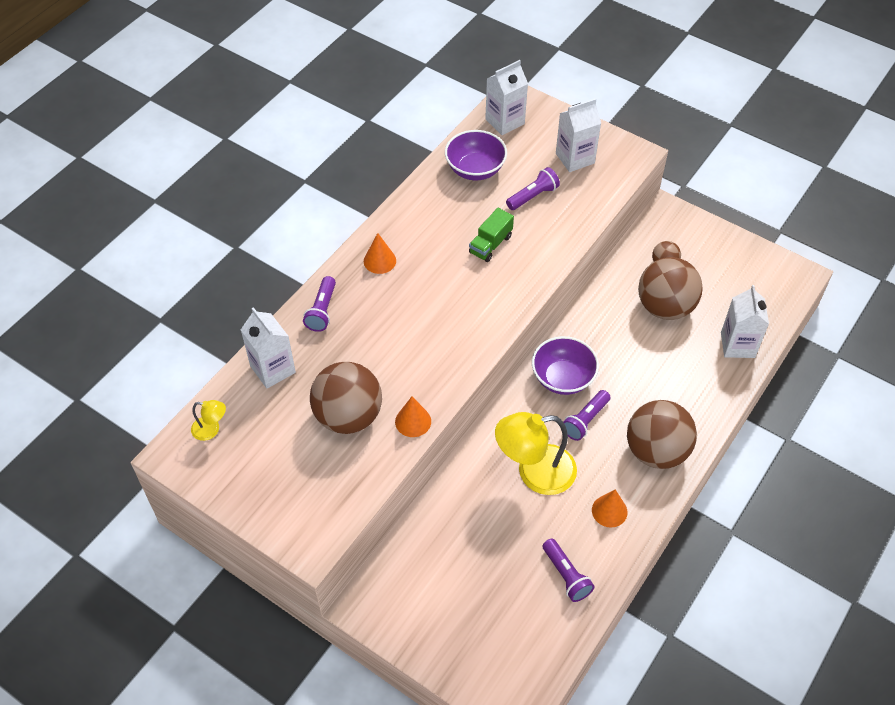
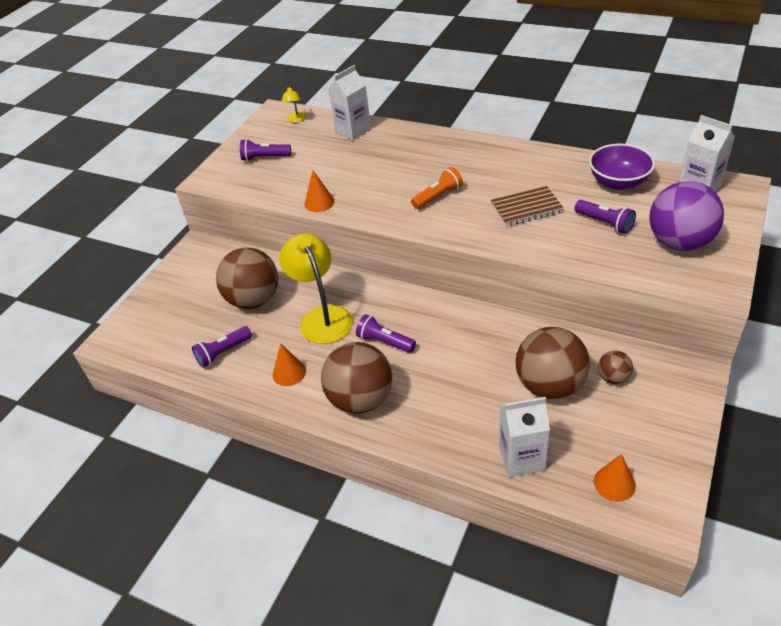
camera: 85 degrees right, 10 degrees down
purple flashlight [303,276,336,332] -> purple flashlight moved to [240,139,291,161]
brown ball [310,362,382,434] -> brown ball moved to [216,248,278,309]
orange cone [364,233,396,274] -> orange cone moved to [594,454,636,502]
green truck [469,208,514,262] -> brown notebook [491,186,564,226]
purple bowl [532,336,599,395] -> none
white carton [556,98,601,172] -> purple ball [649,181,724,251]
none -> orange flashlight [411,167,463,209]

